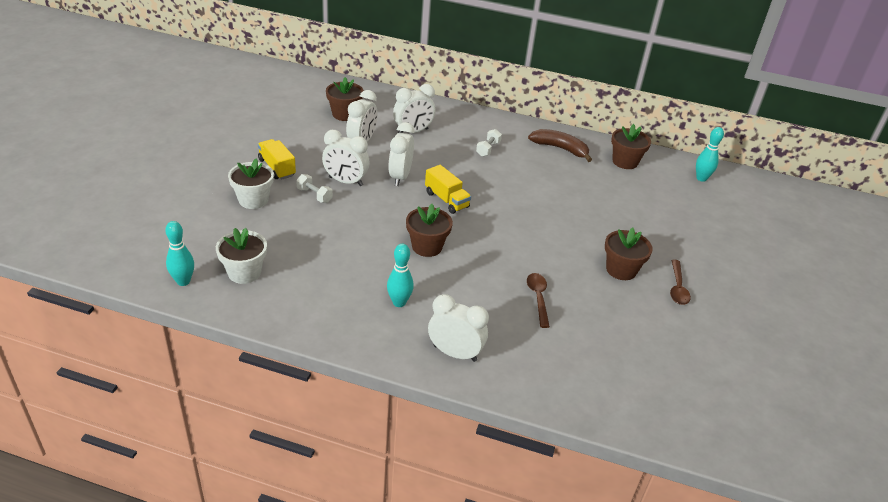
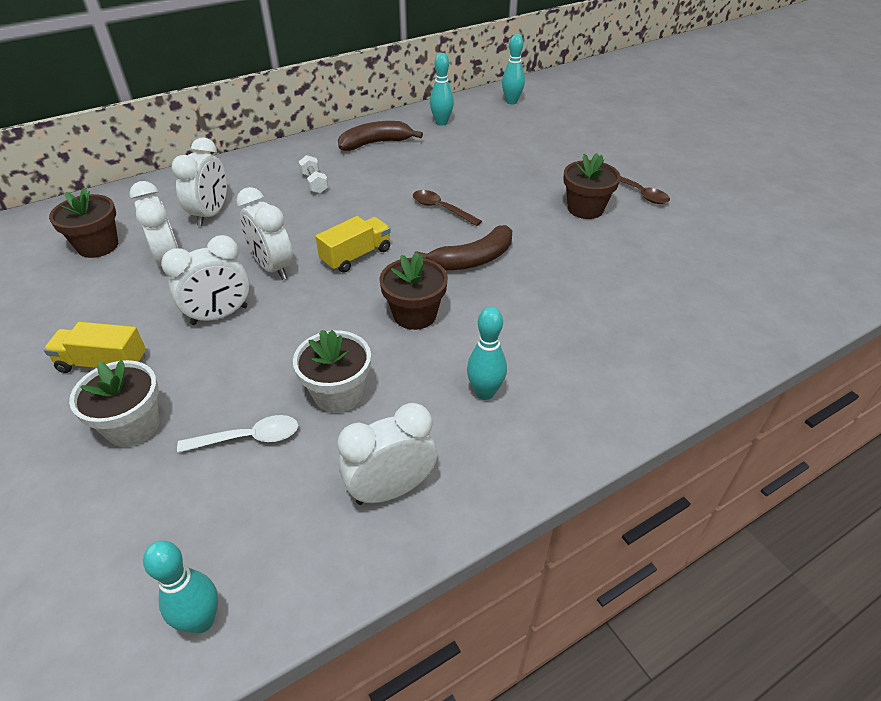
camera: 45 degrees left, 5 degrees up
white flower pot [216,228,267,284] -> white flower pot moved to [293,330,371,413]
white dumbbell [296,174,333,203] -> none
yellow truck [425,165,471,214] -> yellow truck turned 45 degrees counterclockwise [316,216,391,273]
white clock [428,294,489,362] -> white clock moved to [338,403,437,505]
brown spoon [527,273,550,328] -> brown spoon moved to [413,190,482,226]
brown flower pot [611,124,651,169] -> turquoise bowling pin [430,53,454,126]
none -> white spoon [177,415,298,453]
none -> brown banana [414,225,512,270]

